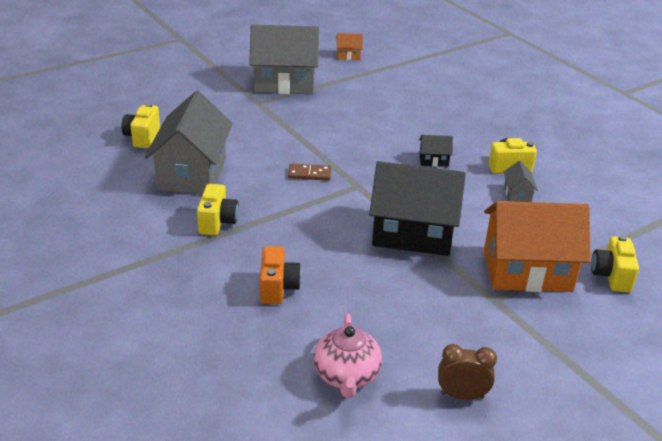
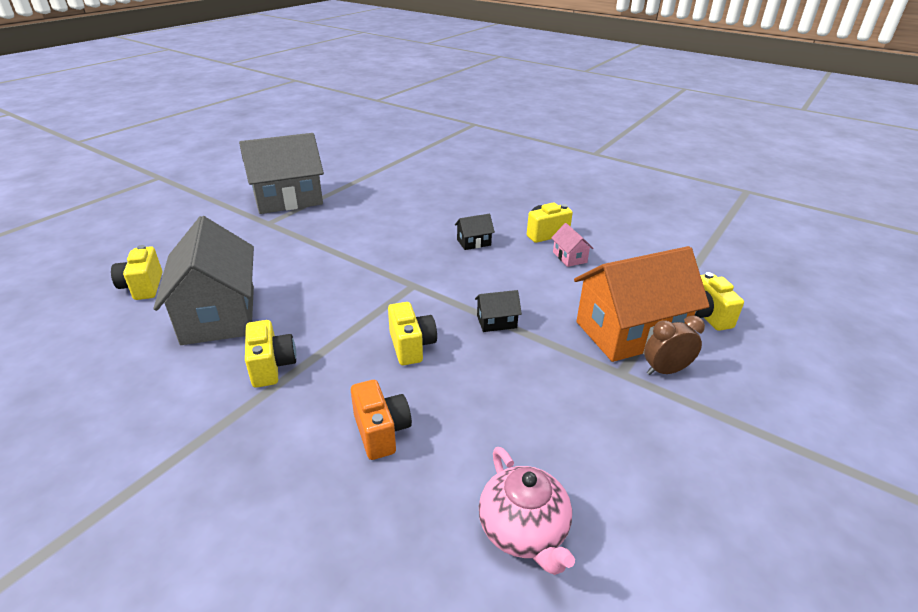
camera: 20 degrees left, 0 degrees up
brown domino [288,164,331,181] -> none
orange house [336,33,363,60] -> none
black house [369,161,466,256] -> black house [475,290,522,332], size x0.41
brown clock [438,344,497,400] -> brown clock moved to [644,315,705,375]
grey house [504,160,538,202] -> pink house [551,223,594,267]
none -> yellow camera [388,302,437,365]

